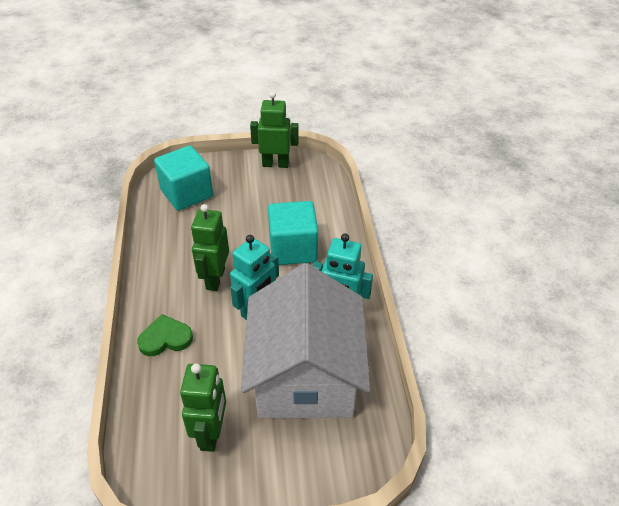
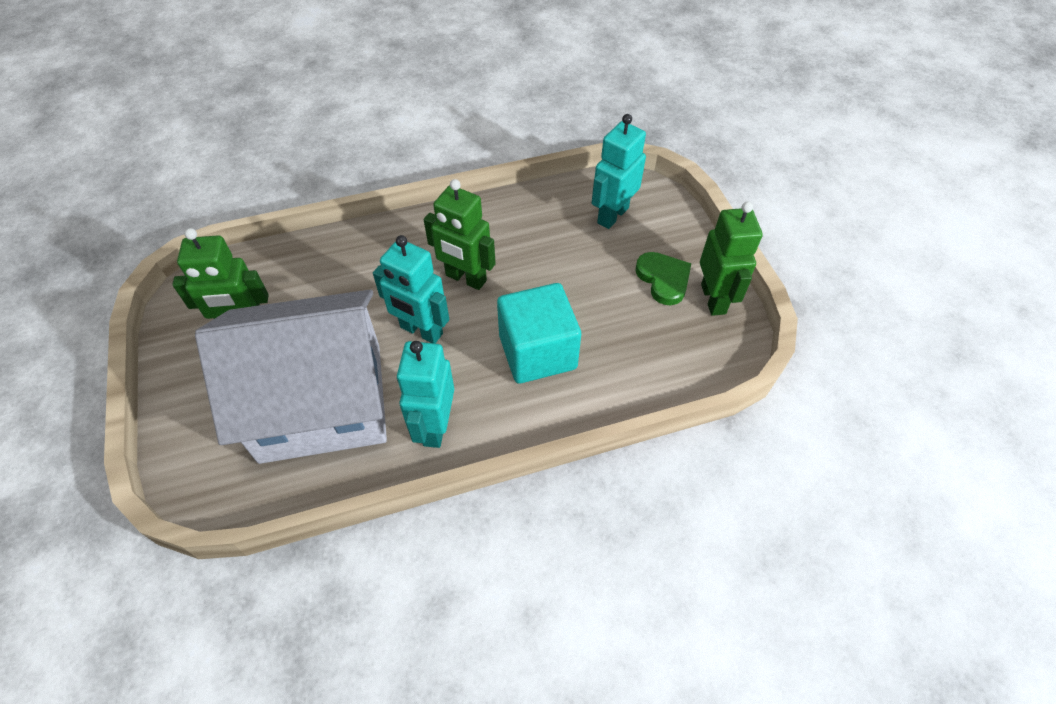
camera: 80 degrees right, 10 degrees up
green heart [137,314,193,356] -> green heart moved to [635,252,691,305]
turquoise cube [154,146,213,211] -> turquoise robot [592,114,646,229]
green robot [191,204,229,291] -> green robot turned 150 degrees counterclockwise [424,179,496,290]

